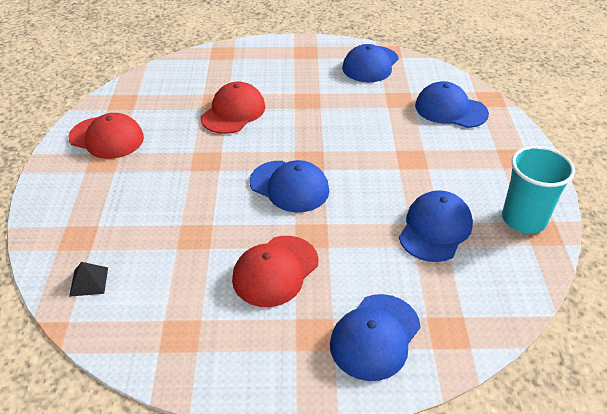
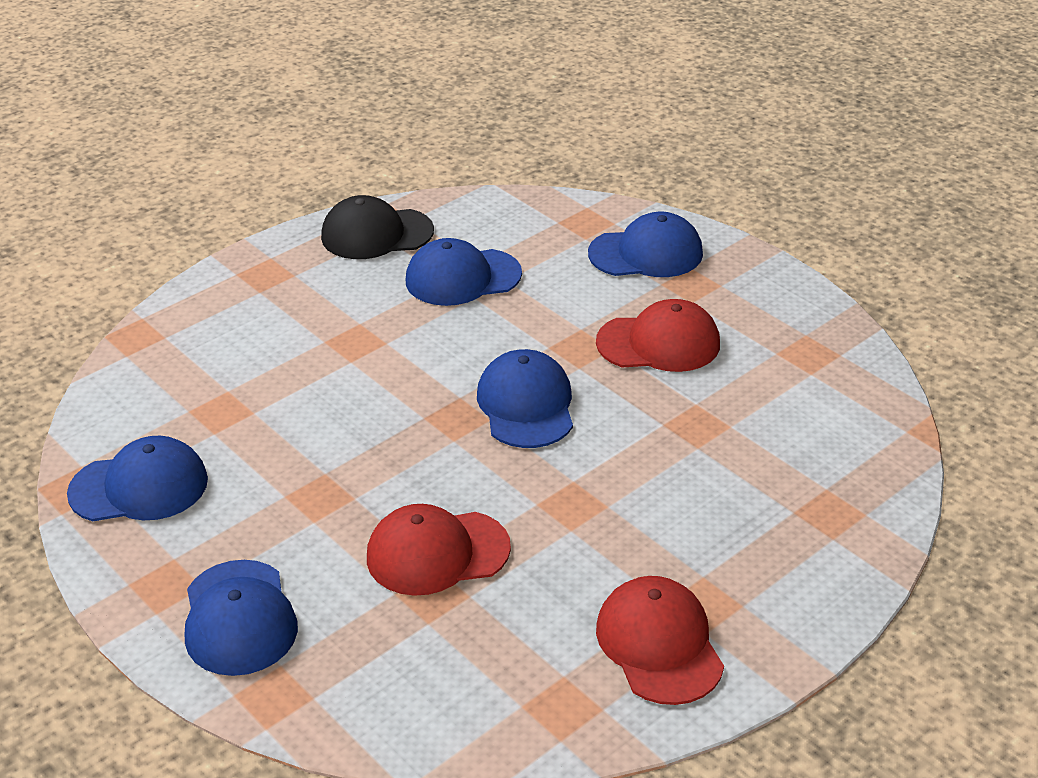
camera: 130 degrees left, 5 degrees down
black pyramid [69,262,108,297] -> none
blue cap [415,81,489,128] -> blue cap moved to [185,560,298,676]
turquoise cup [502,146,575,234] -> black cap [321,195,434,259]

